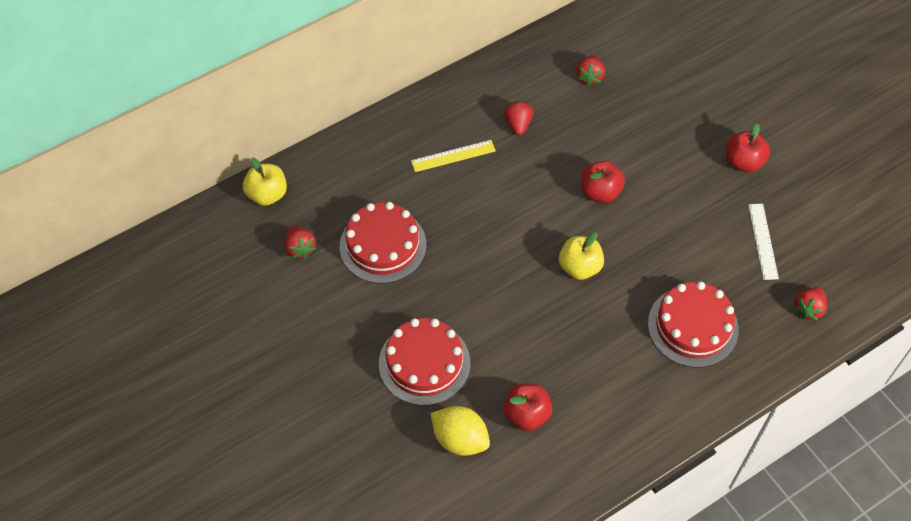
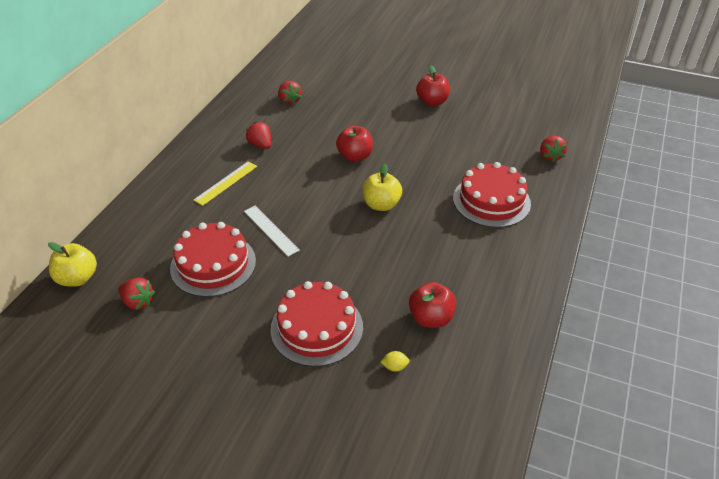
camera: 35 degrees left, 15 degrees down
yellow lemon [430,406,490,456] -> yellow lemon [381,351,410,372], size x0.42
white ruler [748,204,779,280] -> white ruler moved to [244,205,300,257]

